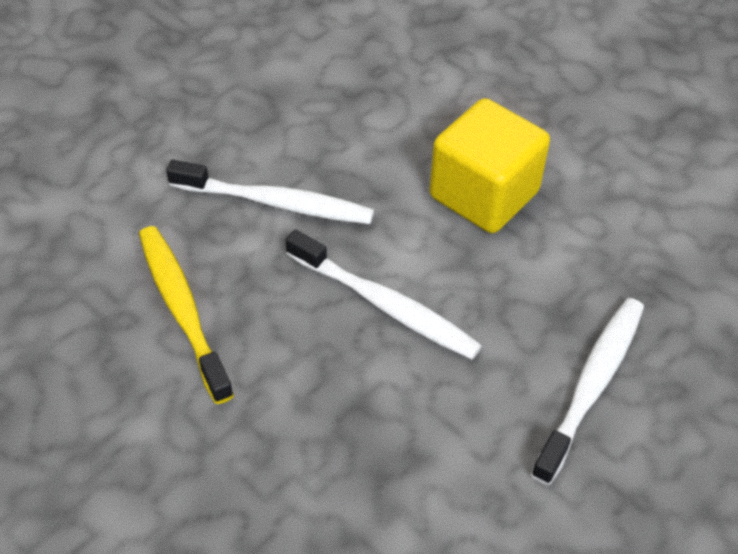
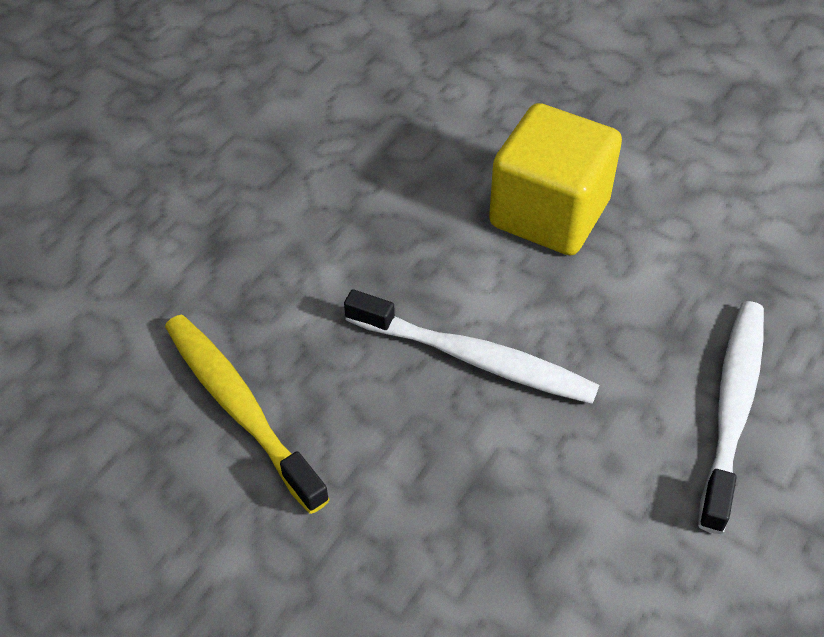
camera: 10 degrees left, 0 degrees up
white toothbrush [166,160,374,224] -> none

